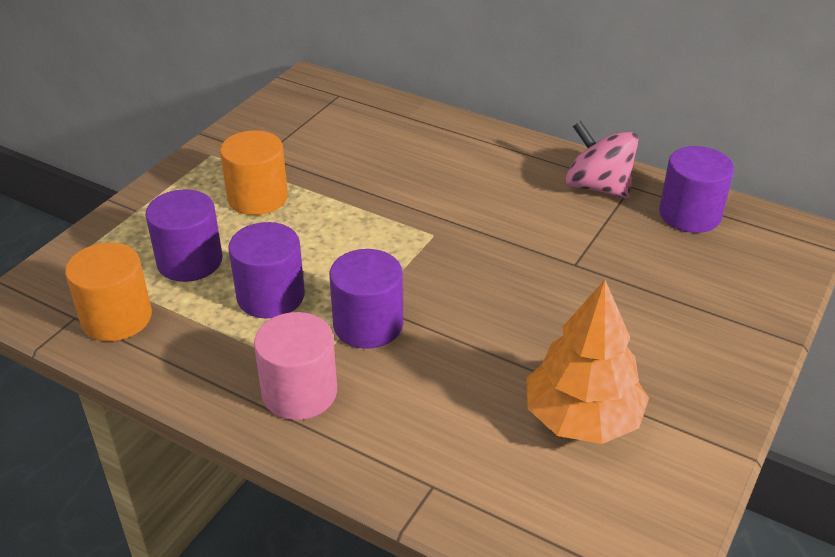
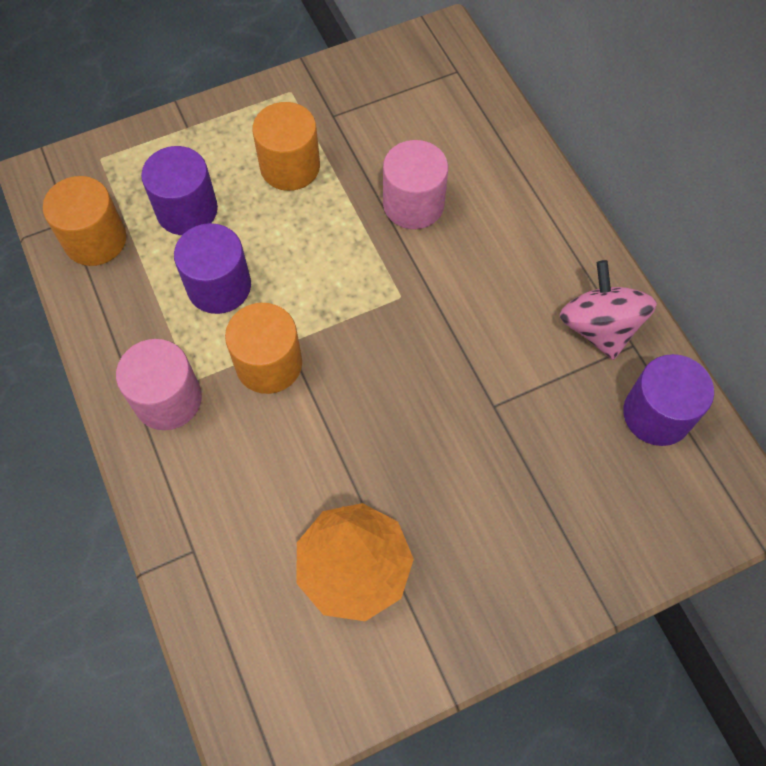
camera: 35 degrees right, 25 degrees up
purple cylinder [329,249,403,349] -> orange cylinder [225,303,302,394]
none -> pink cylinder [383,140,448,229]

